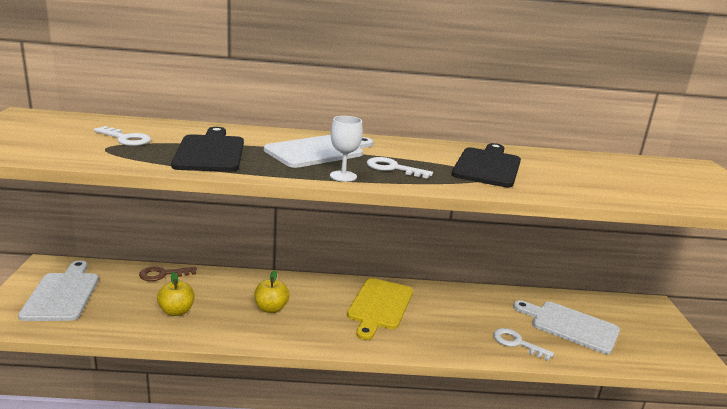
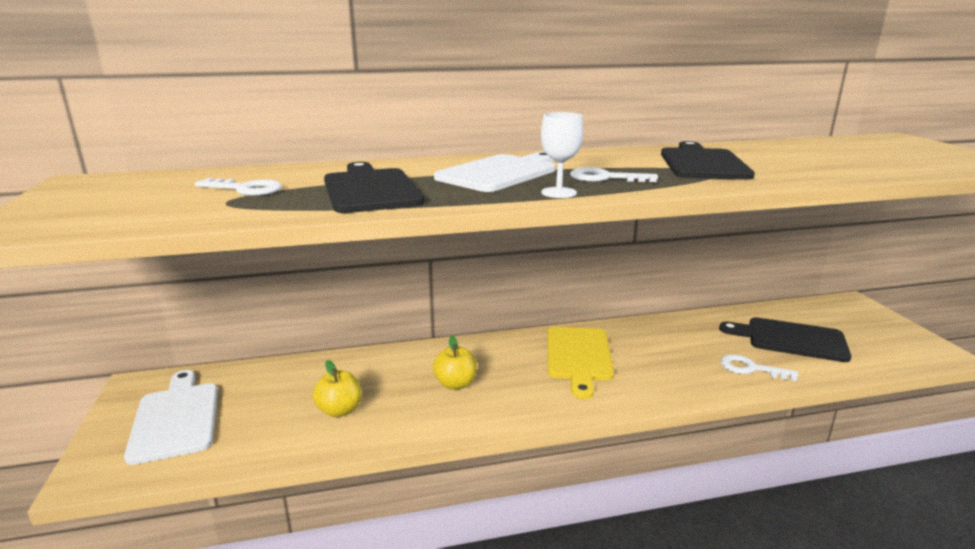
camera: 10 degrees left, 0 degrees up
brown key [139,266,197,281] -> none
white cutting board [513,300,620,354] -> black cutting board [719,317,851,362]

